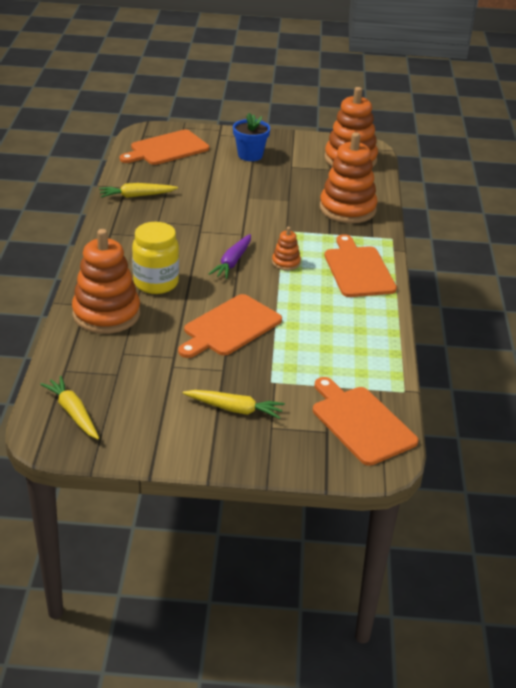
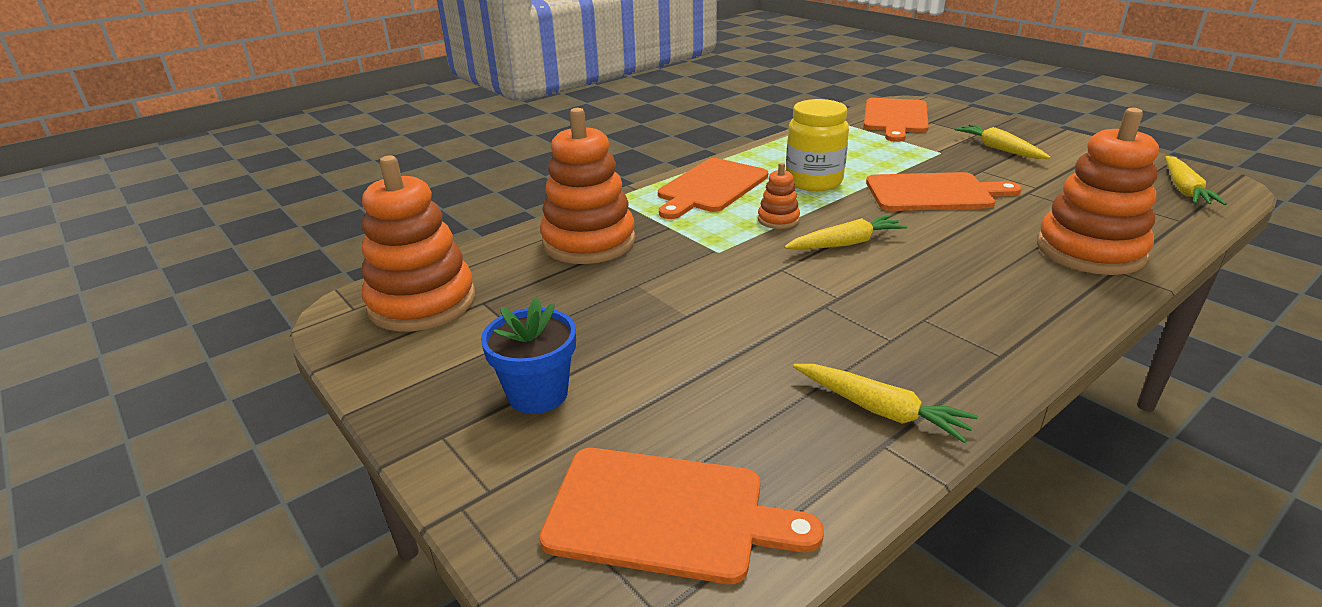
camera: 130 degrees left, 5 degrees down
yellow jar [132,222,179,294] -> yellow jar moved to [786,99,849,191]
purple carrot [209,234,251,279] -> yellow carrot [784,215,907,249]

